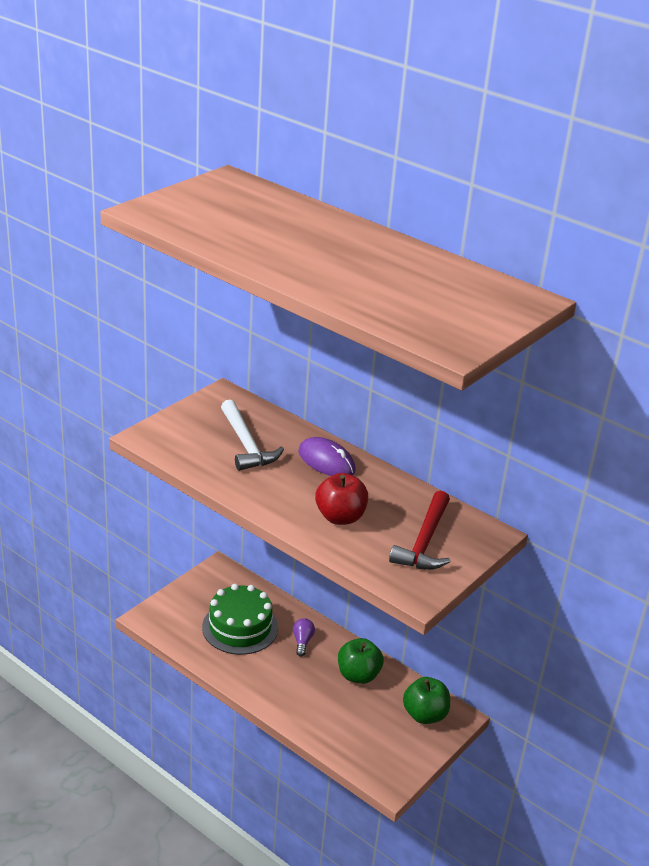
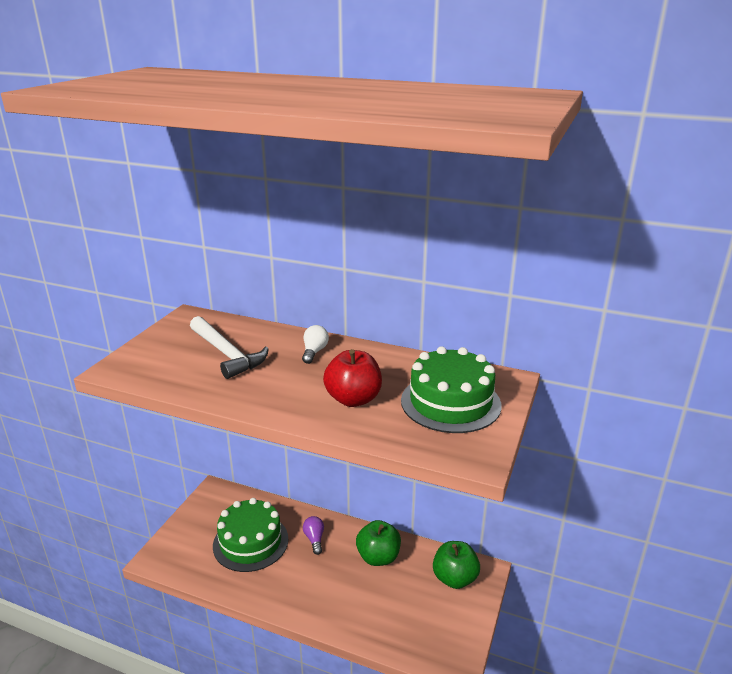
camera: 15 degrees left, 5 degrees down
purple mouse [298,437,356,476] -> white light bulb [302,325,329,364]
red hammer [389,491,451,570] -> green cake [401,346,501,433]

